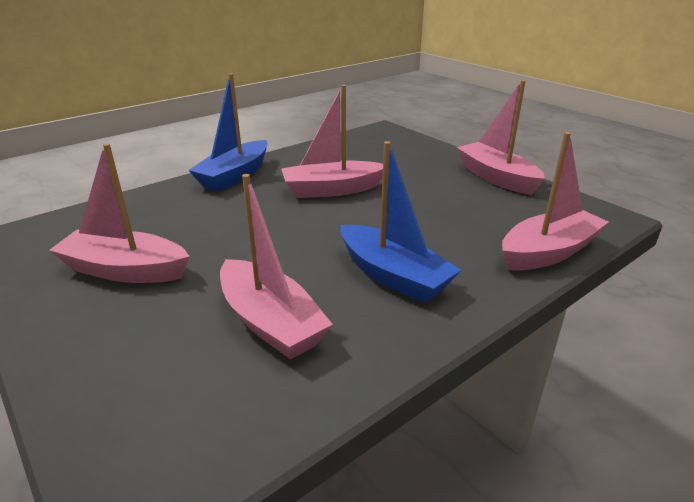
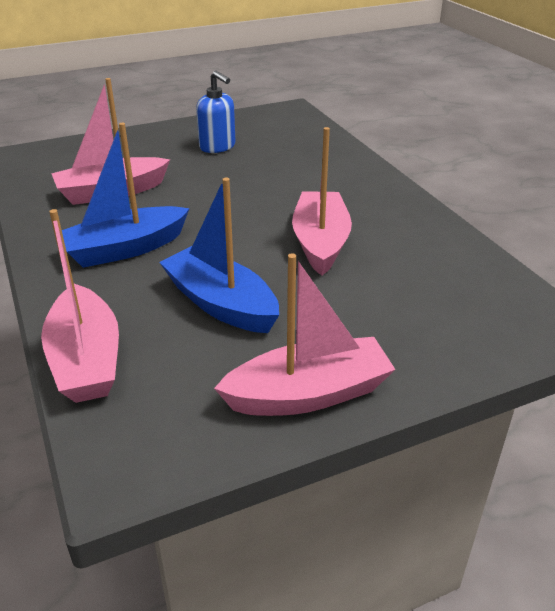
camera: 105 degrees right, 5 degrees up
pink boat [49,143,190,283] -> blue soap dispenser [196,71,236,153]
blue boat [188,73,268,191] -> blue boat moved to [159,178,279,333]

